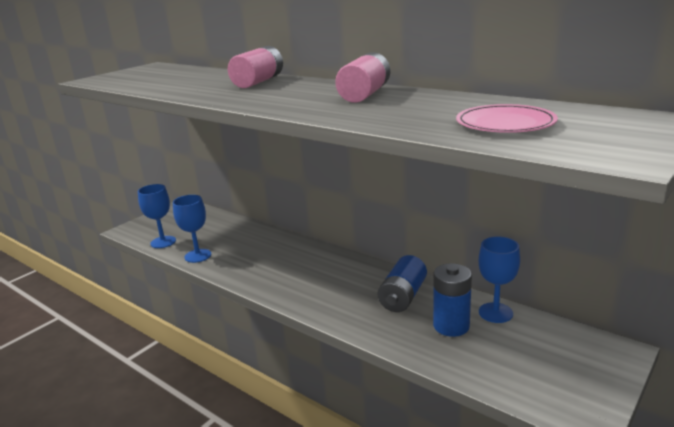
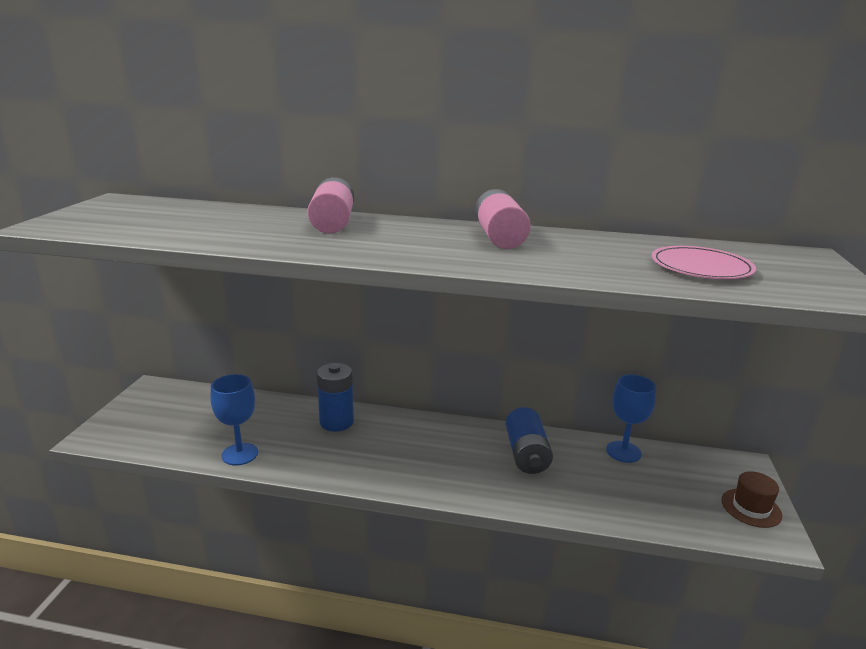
camera: 30 degrees left, 0 degrees up
blue goblet [138,184,176,248] -> none
blue battery [433,263,472,337] -> blue battery moved to [317,363,354,432]
none -> brown hat [721,471,782,528]

